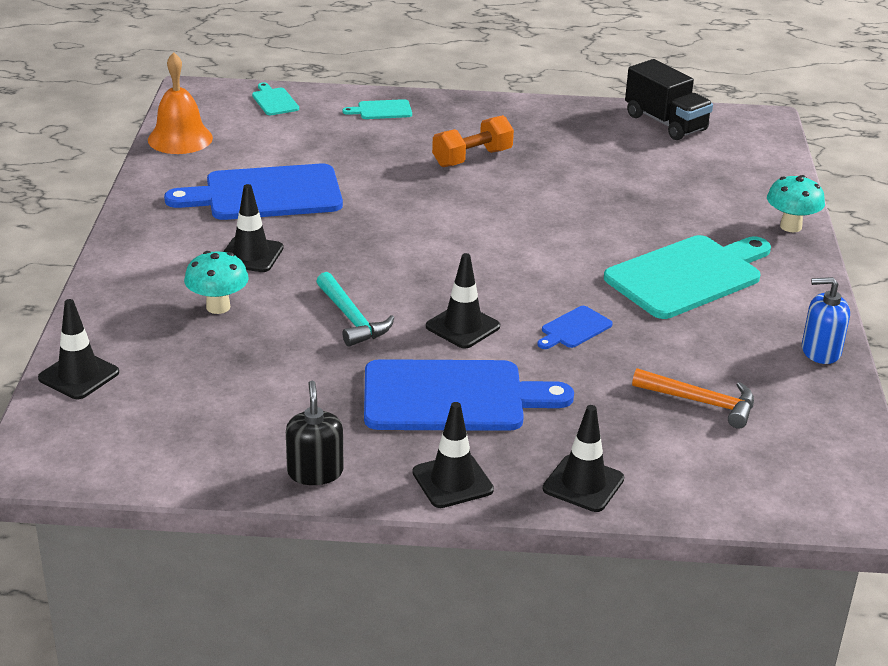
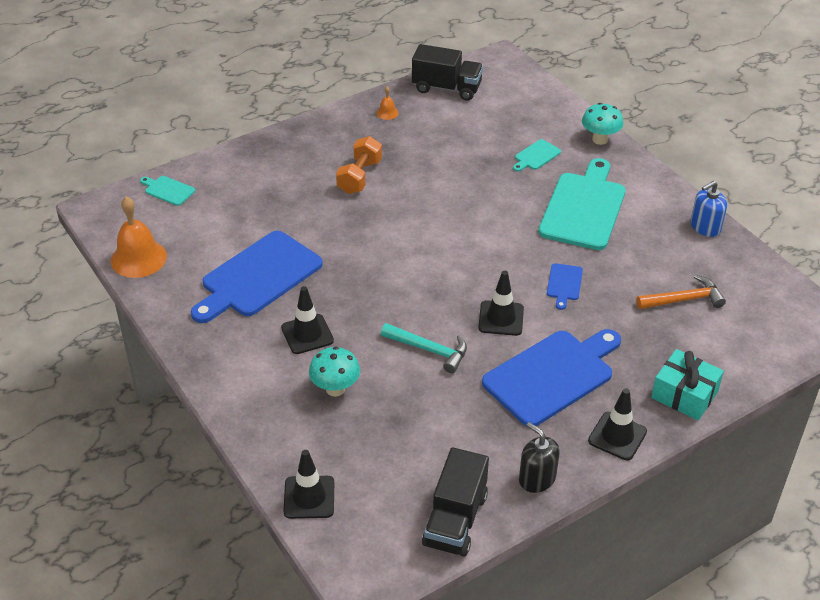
camera: 35 degrees left, 10 degrees up
turquoise cutting board [342,99,412,119] -> turquoise cutting board moved to [513,139,561,172]
black traffic cone [543,405,624,512] -> turquoise gift [651,349,724,420]
none -> orange bell [376,86,399,120]
none -> black truck [422,447,489,557]

